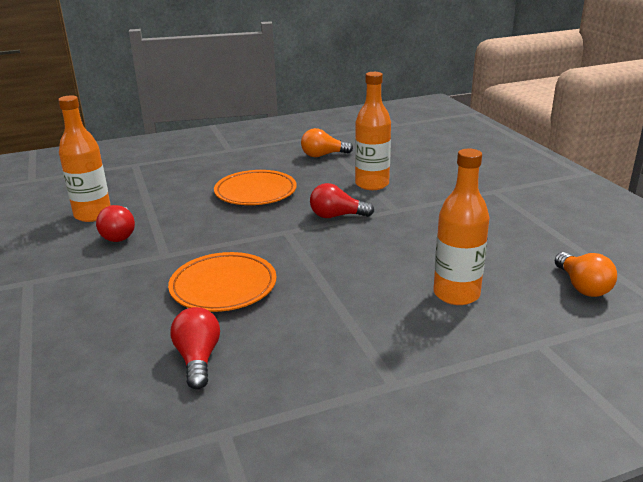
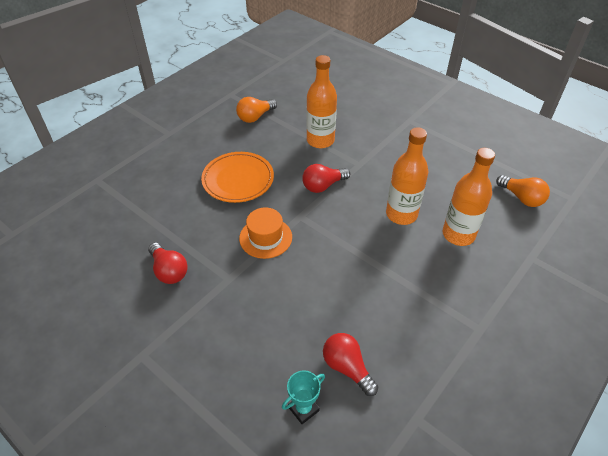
camera: 30 degrees left, 20 degrees up
orange bottle [58,95,111,222] -> orange bottle moved to [386,127,429,225]
orange plate [168,252,276,312] -> none
none -> orange hat [239,208,292,259]
none -> turquoise trophy [282,370,325,424]

